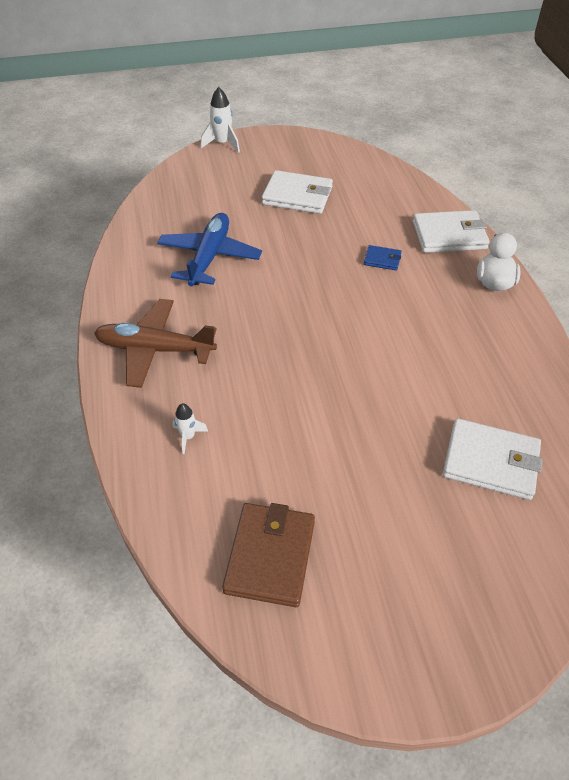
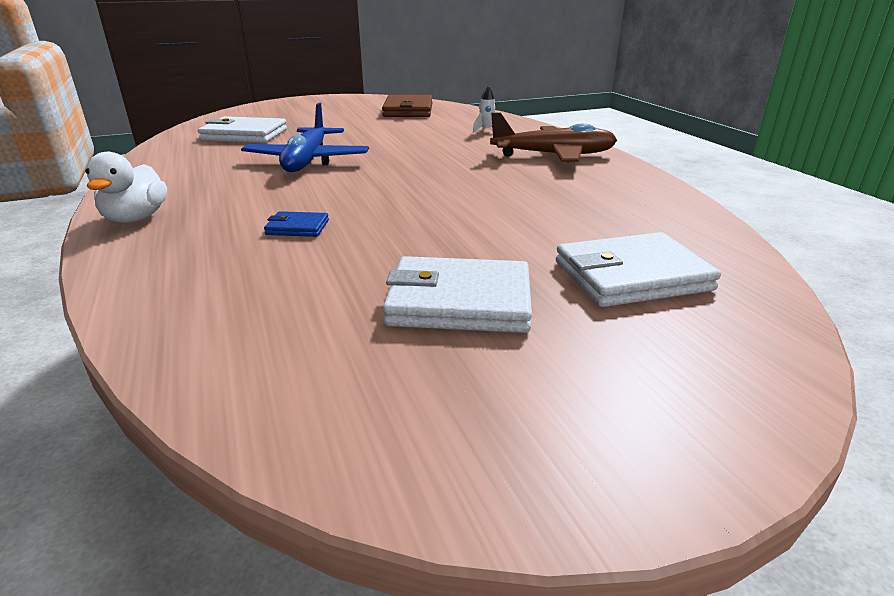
camera: 170 degrees right, 20 degrees down
blue plane [157,213,262,286] -> blue plane moved to [241,103,369,172]
white rocket [201,87,240,153] -> none
white wallet [413,210,489,253] -> white wallet moved to [556,232,721,307]

